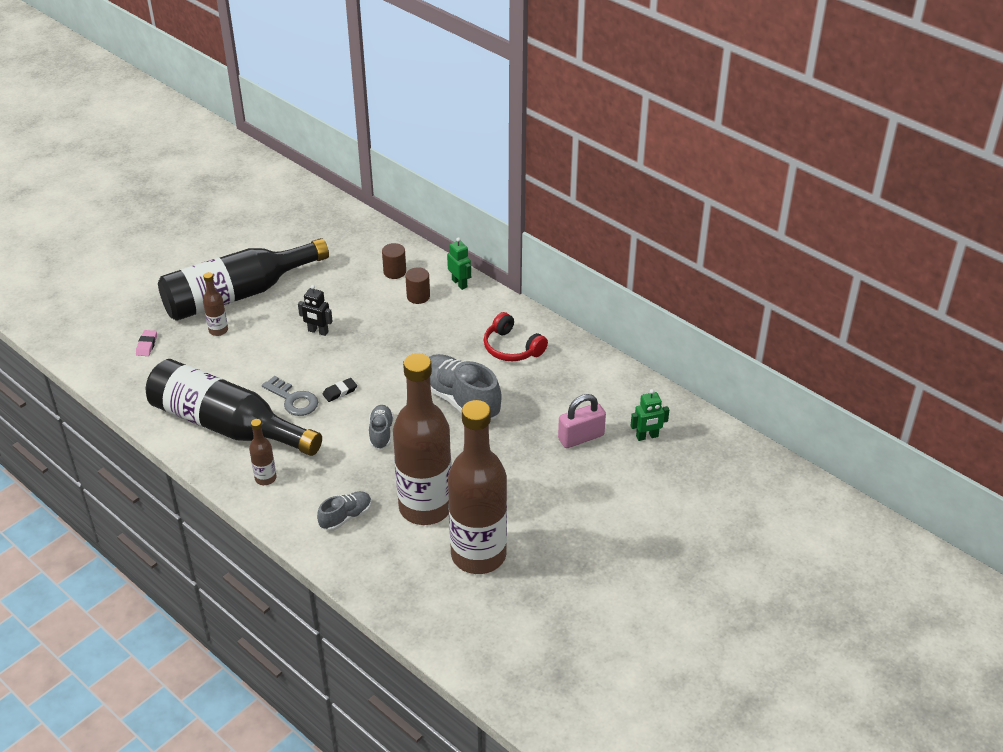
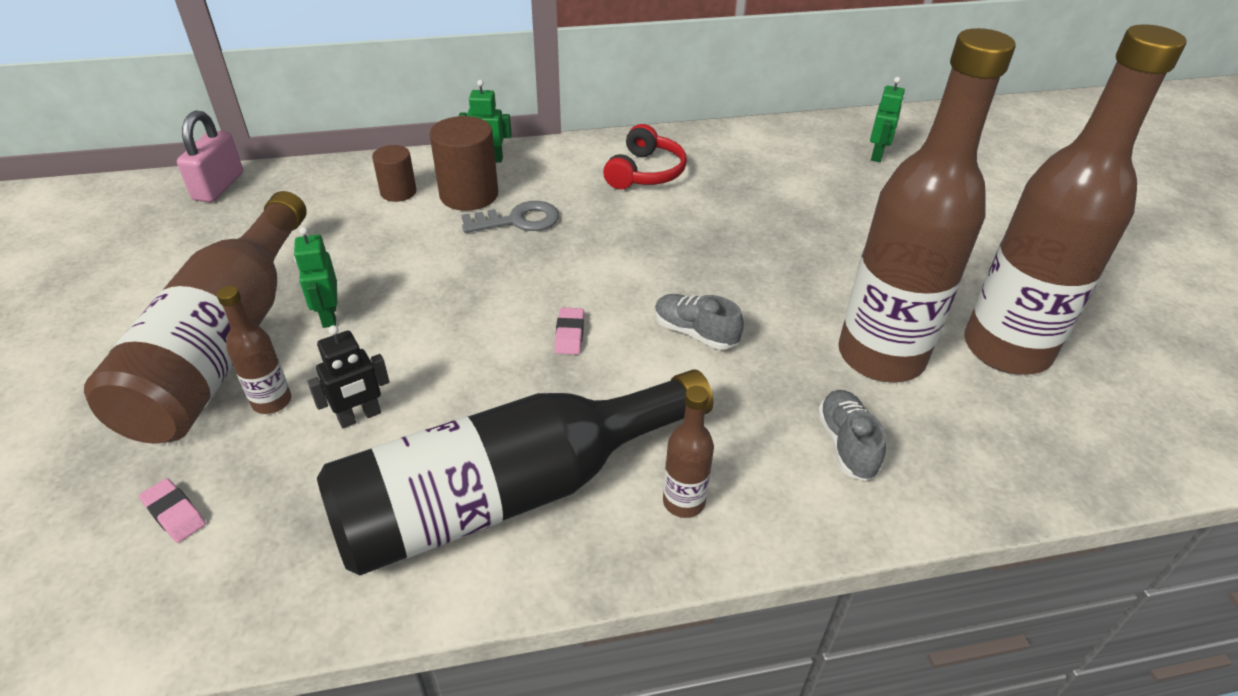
camera: 55 degrees left, 0 degrees up
black bottle [158,238,329,321] -> brown bottle [84,191,307,443]
grey key [262,376,318,416] -> grey key moved to [461,201,559,233]
black robot [298,285,333,336] -> black robot moved to [307,325,389,428]
black eraser [323,378,357,402] -> pink eraser [554,307,584,355]
brown cylinder [405,267,430,304] -> brown cylinder [430,116,498,211], size x1.64
grey shoe [429,354,502,419] -> none
red headphones [484,312,548,361] -> red headphones turned 60 degrees counterclockwise [603,124,687,189]
pink padlock [558,394,606,448] -> pink padlock moved to [177,110,243,202]
none -> green robot [294,227,337,328]

